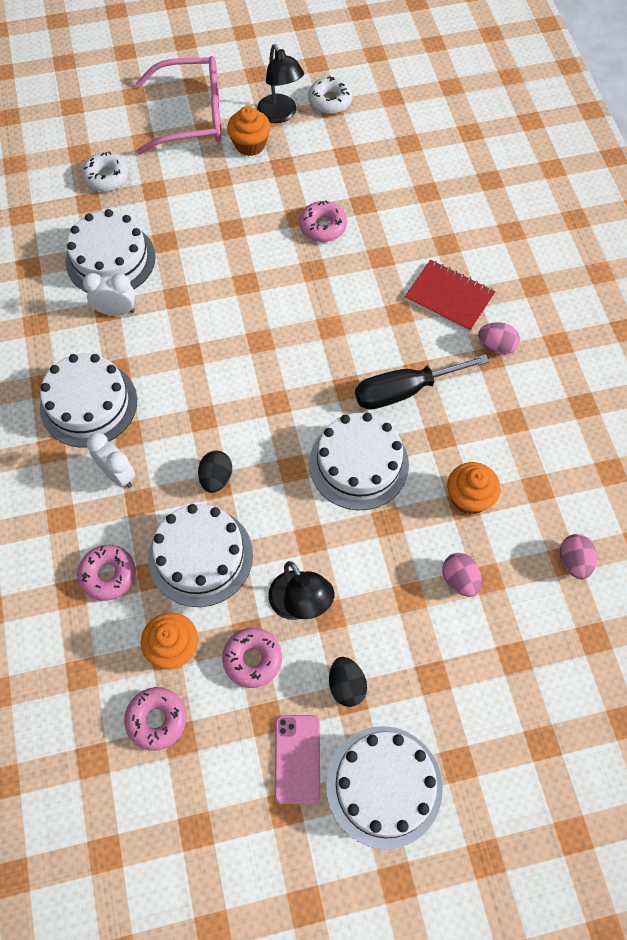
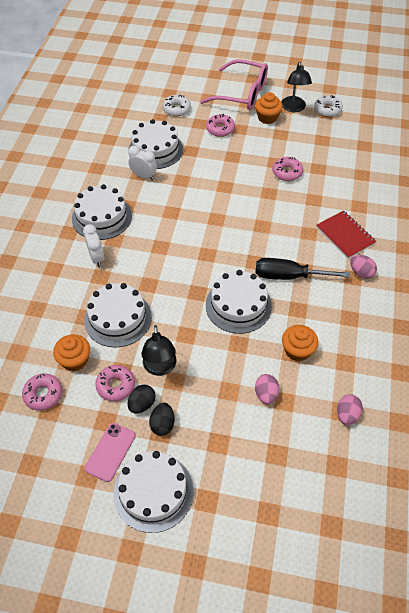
camera: 25 degrees right, 10 degrees down
pink donut [77,545,136,601] -> pink donut moved to [206,114,235,137]
black egg [198,451,232,493] -> black egg moved to [127,385,156,413]

